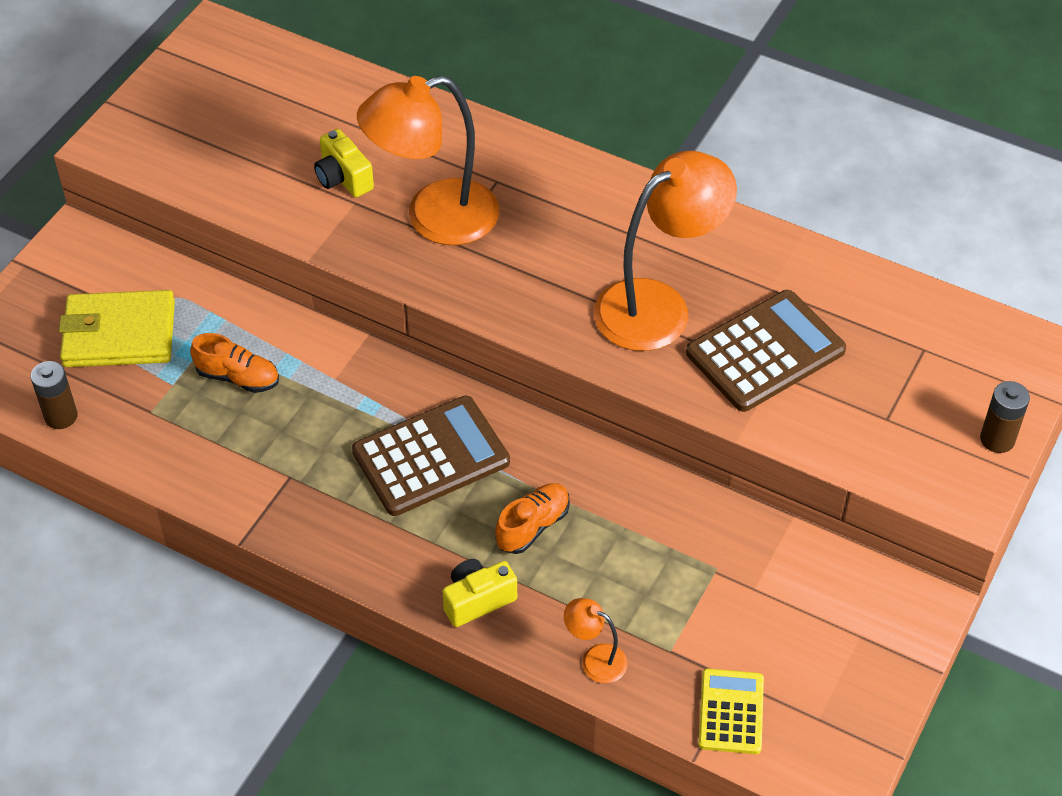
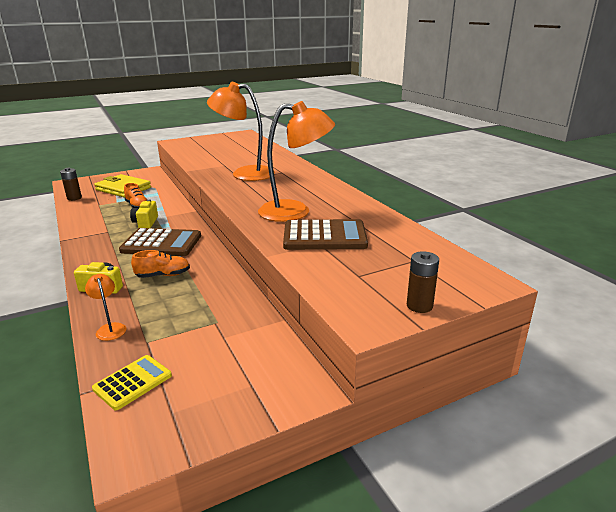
camera: 35 degrees right, 25 degrees down
yellow camera [314,129,374,197] -> yellow camera moved to [130,199,158,228]

